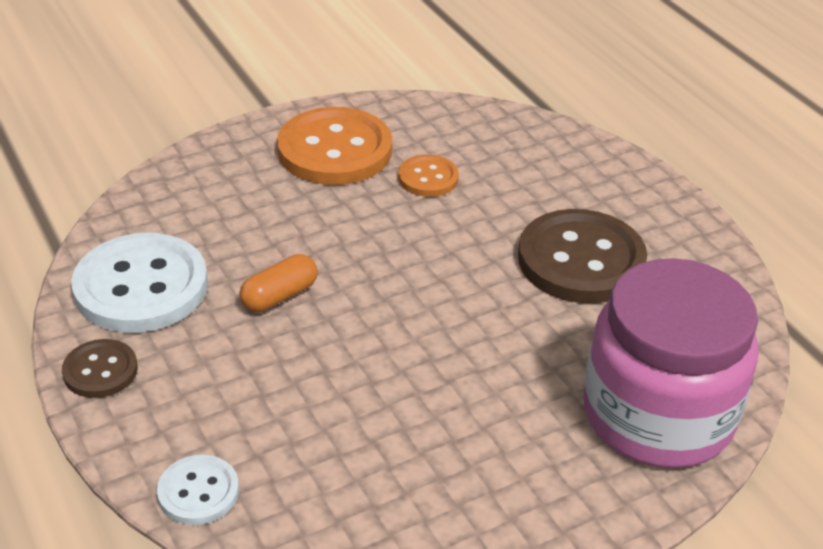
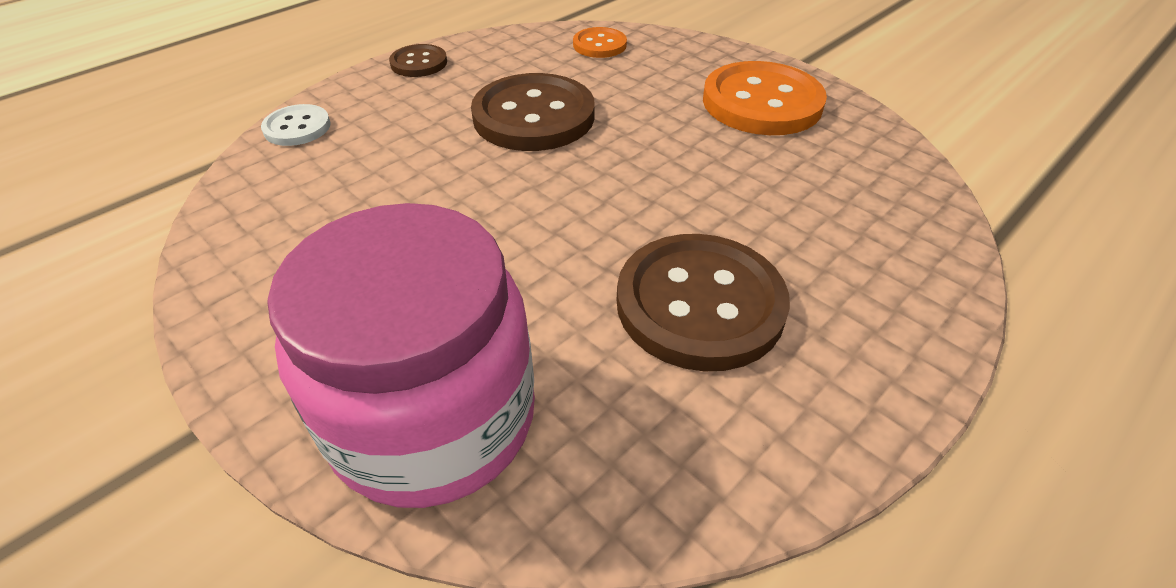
camera: 75 degrees right, 5 degrees up
white button [71,233,208,333] -> none
orange capsule [240,254,318,312] -> brown button [471,73,595,151]
orange button [398,155,459,197] -> orange button moved to [573,27,627,58]

